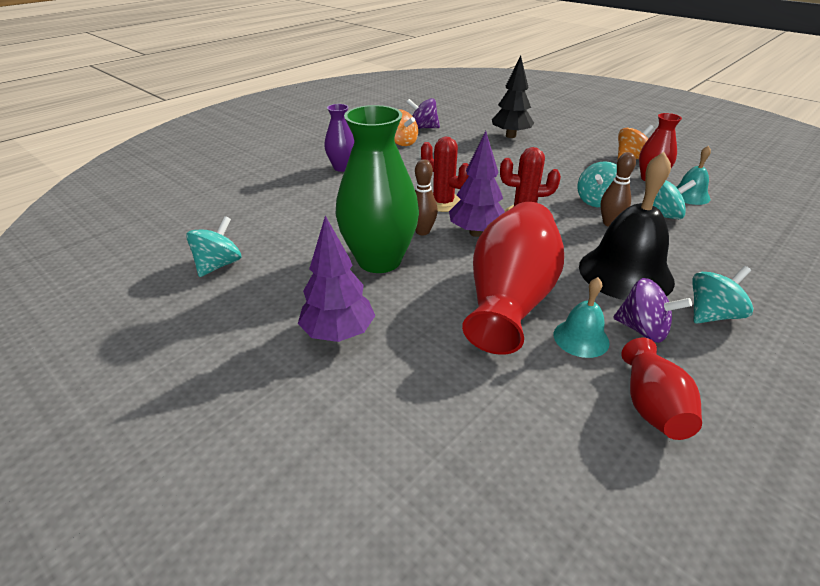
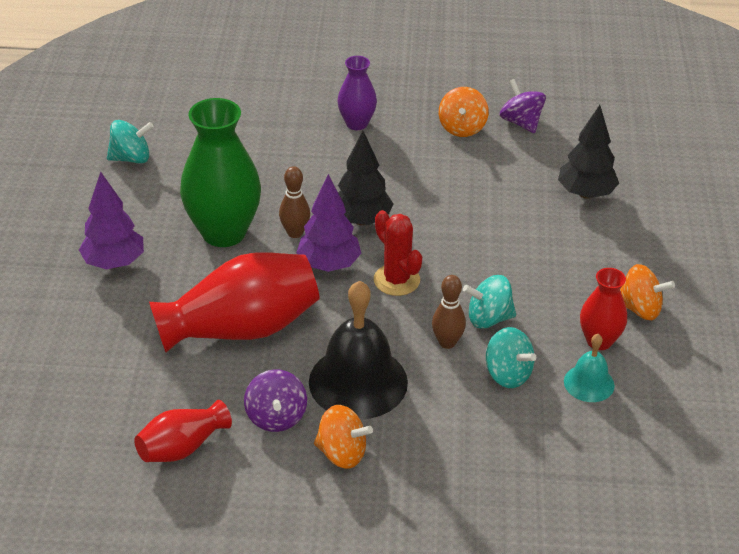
camera: 50 degrees right, 5 degrees up
red cactus [421,137,469,212] -> black tree [338,131,394,225]
turquoise bell [554,277,610,358] -> none
turquoise spinning top [692,266,753,324] -> orange spinning top [314,405,373,469]

